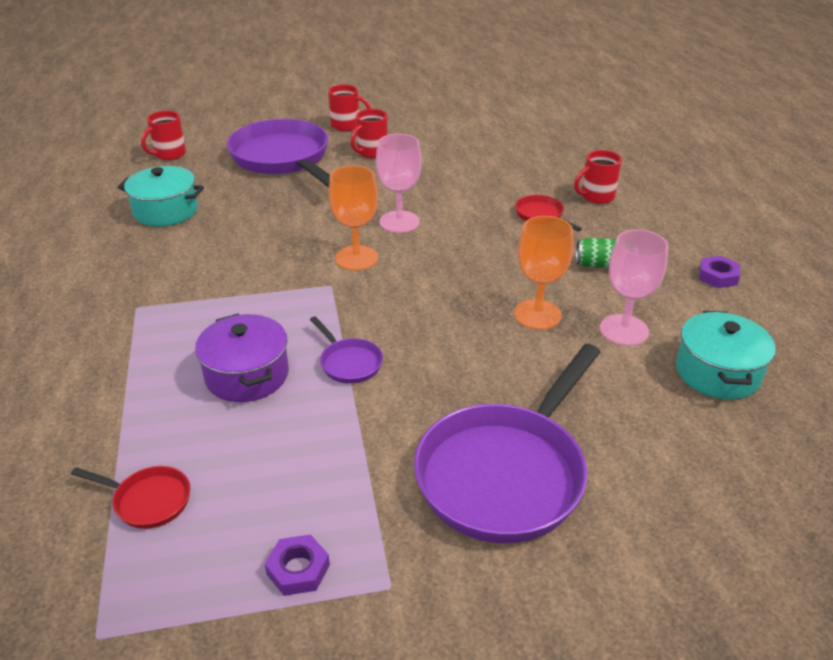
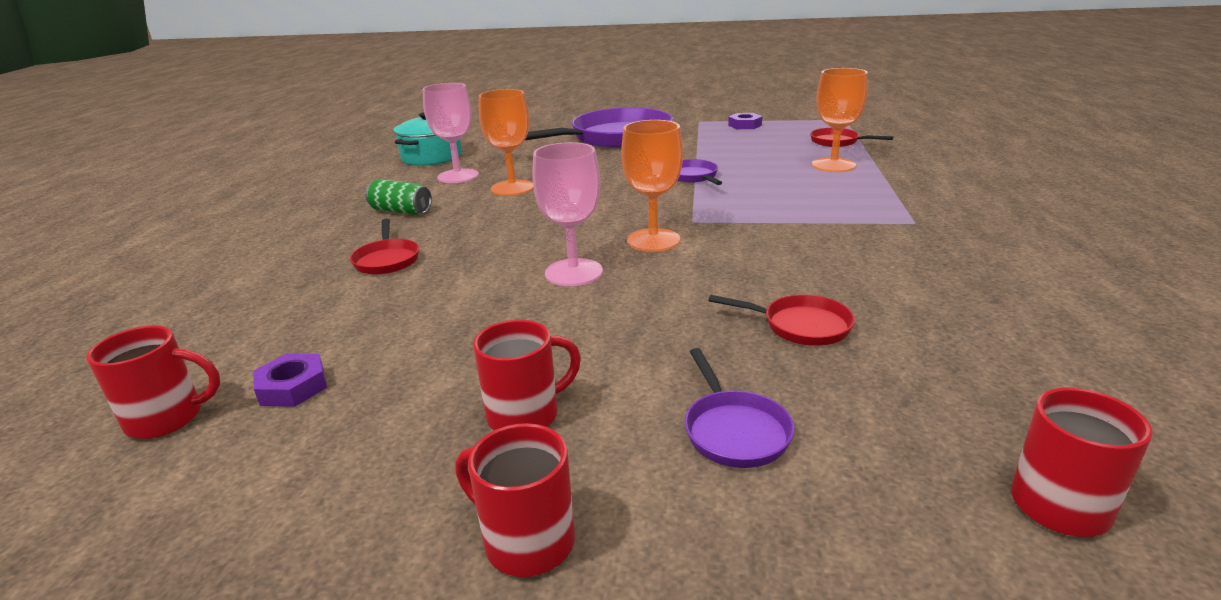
camera: 160 degrees left, 10 degrees down
turquoise pot [118,166,204,227] -> none
purple pot [195,313,289,402] -> none
purple pan [227,119,330,187] -> purple pan [684,348,795,468], size x0.43
red mug [574,150,622,204] -> red mug moved to [86,326,220,439]
purple nut [699,256,740,288] -> purple nut moved to [253,354,327,407]
none -> red pan [708,295,855,346]
none -> orange goblet [812,68,868,172]

